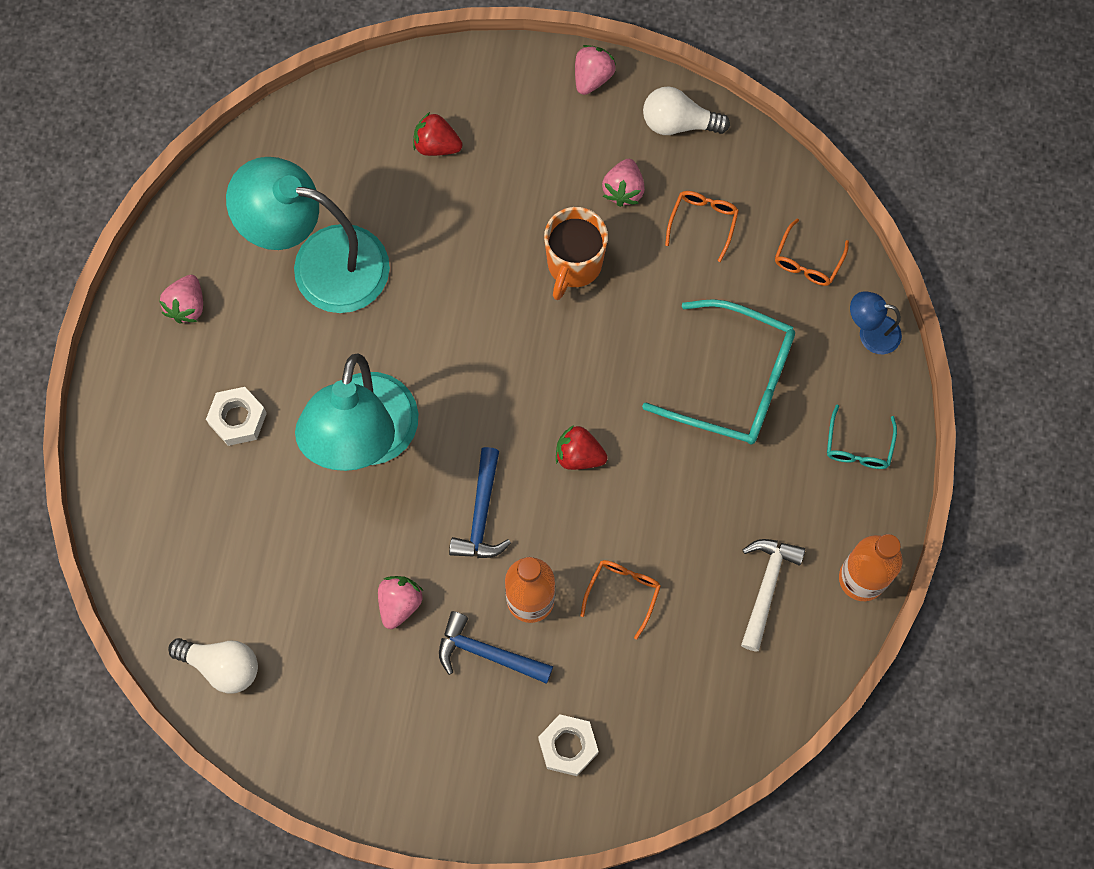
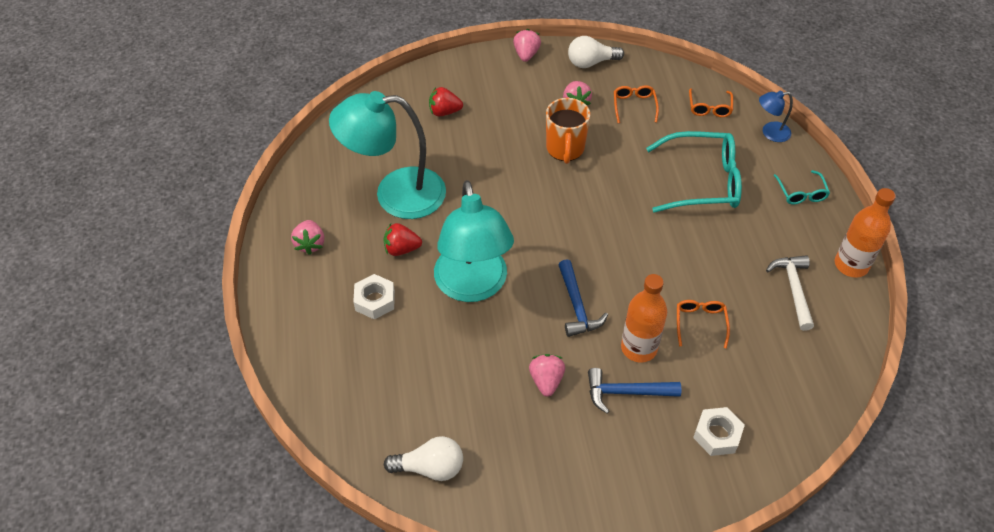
camera: 20 degrees left, 20 degrees down
red strawberry [556,425,608,470] -> red strawberry moved to [383,223,422,256]

